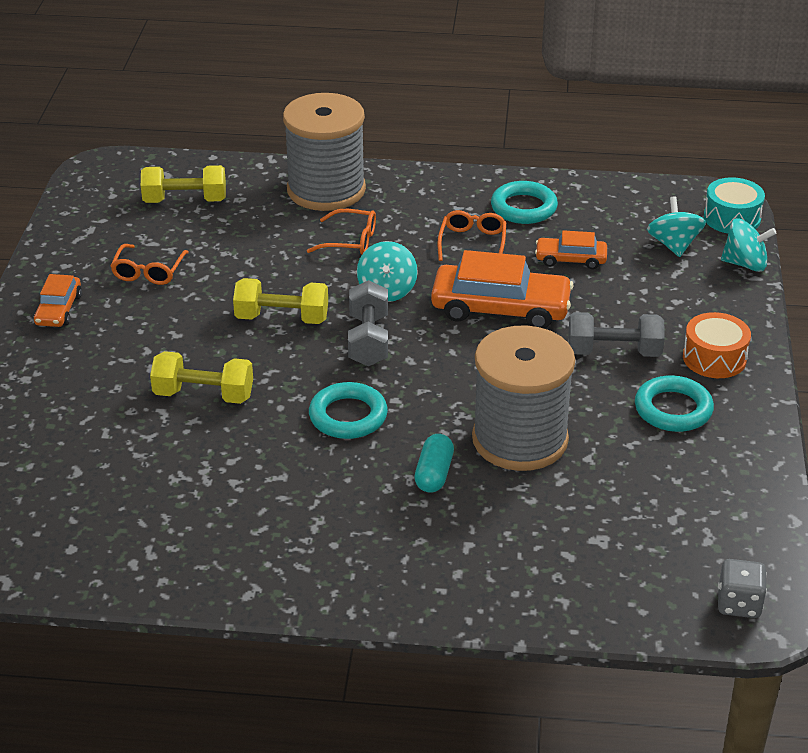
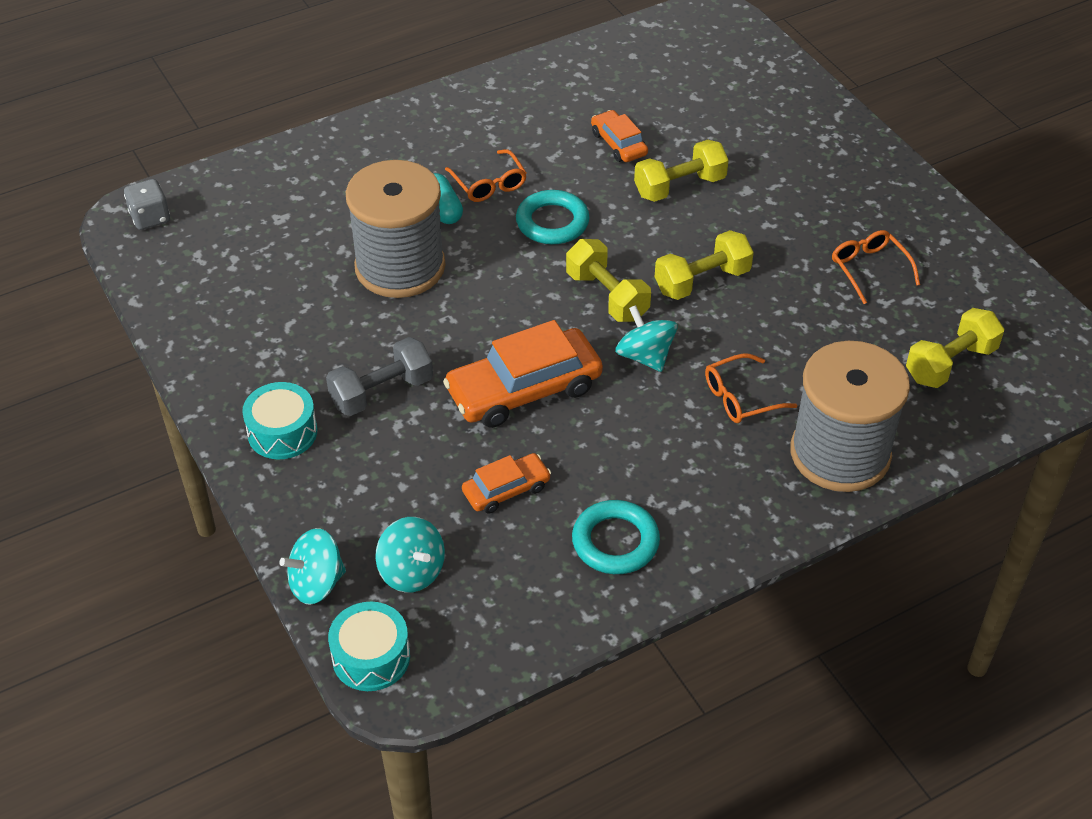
camera: 145 degrees right, 10 degrees up
orange car [34,274,82,327] -> orange car moved to [591,110,648,162]
grey dumbbell [348,280,388,366] -> yellow dumbbell [566,239,651,322]
orange glasses [437,210,506,261] -> orange glasses moved to [445,149,527,202]
turquoise ring [635,375,714,432] -> none
orange drum [683,312,751,378] -> turquoise drum [242,382,317,459]

